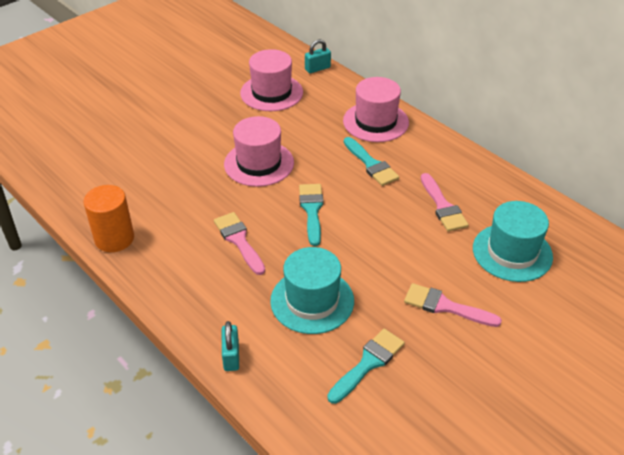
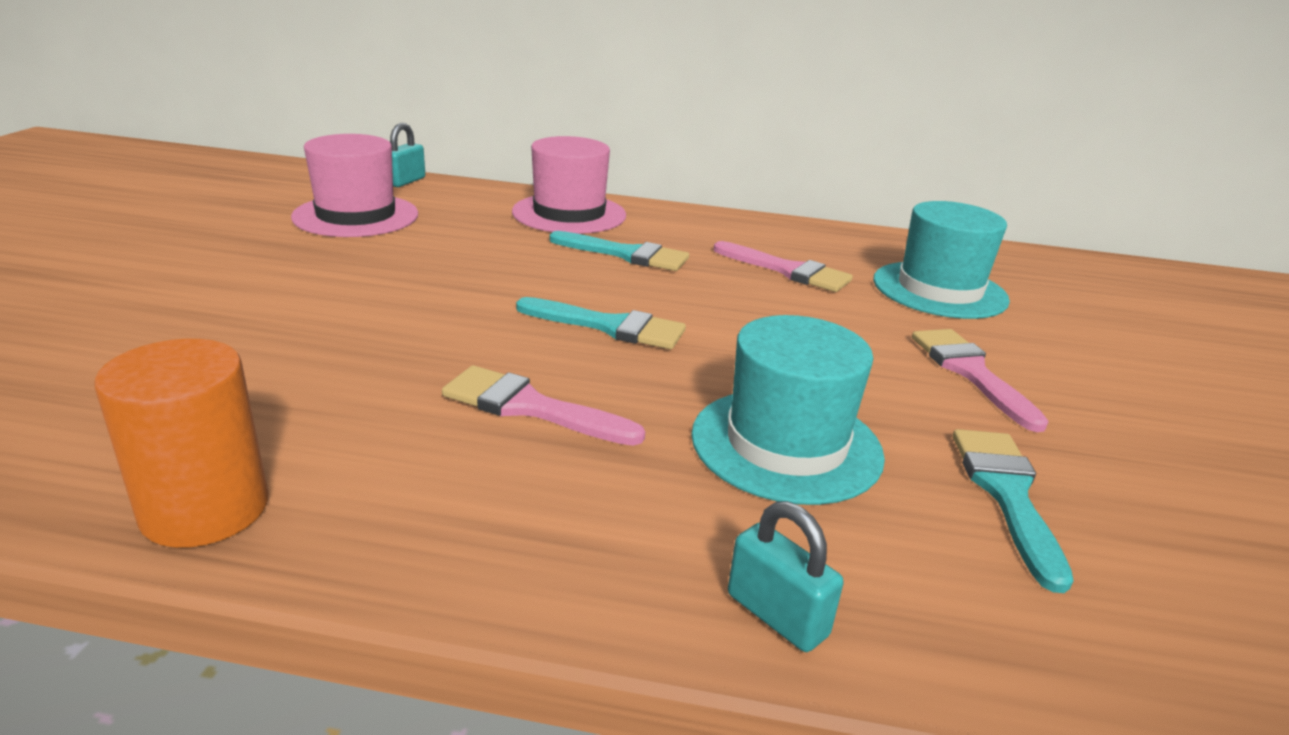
camera: 40 degrees left, 15 degrees down
pink hat [224,116,294,187] -> none
turquoise brush [299,184,323,246] -> turquoise brush turned 150 degrees clockwise [516,297,686,349]
pink brush [404,283,502,327] -> pink brush turned 90 degrees clockwise [912,329,1049,432]

